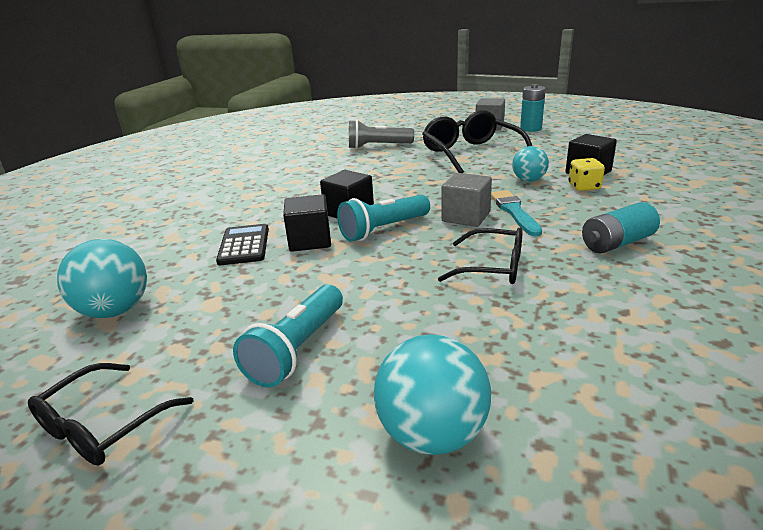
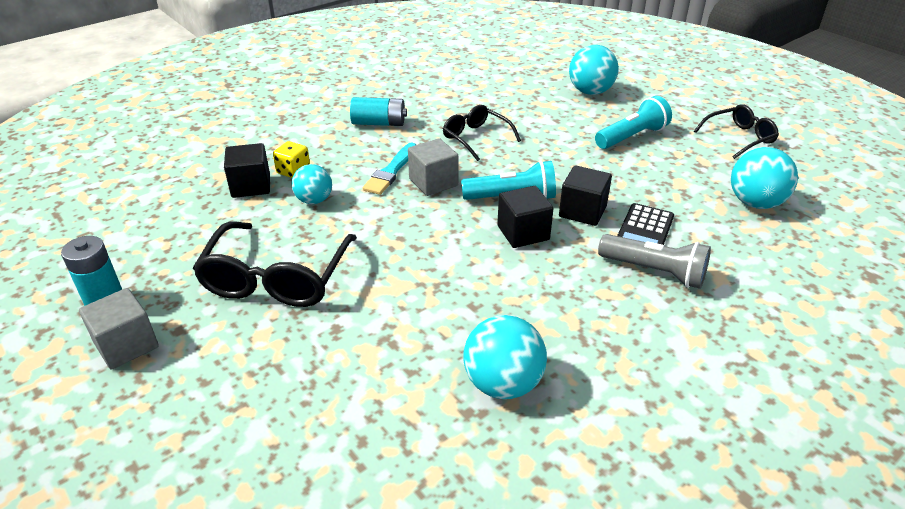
camera: 150 degrees left, 10 degrees up
grey flashlight [349,120,414,149] -> grey flashlight moved to [598,234,711,289]
none -> turquoise ball [463,315,547,399]

